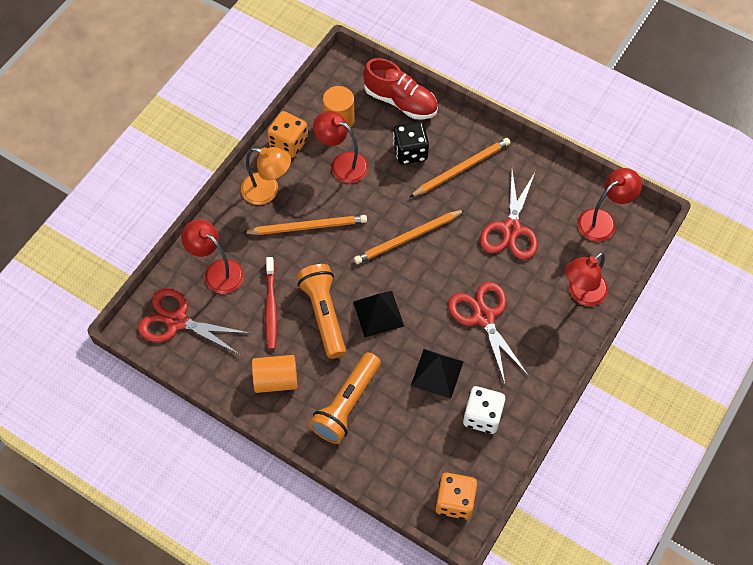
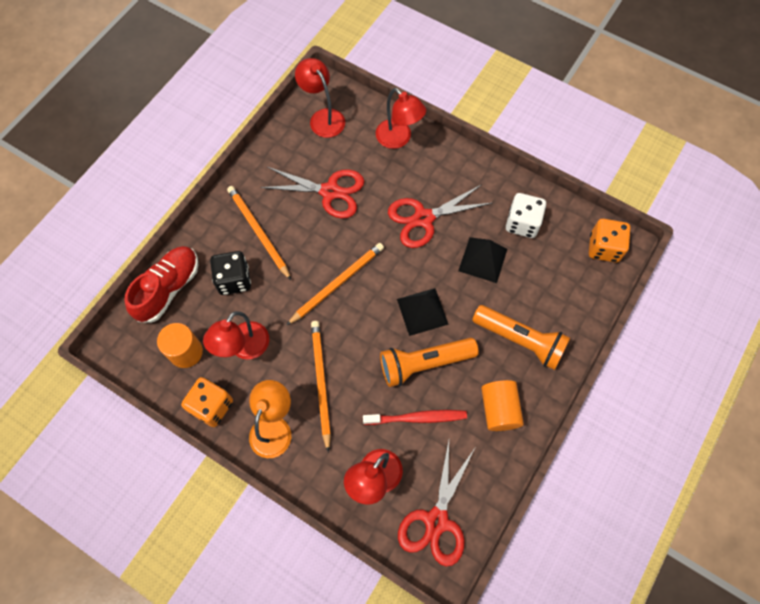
camera: 90 degrees left, 5 degrees up
orange pencil [354,210,465,264] -> orange pencil turned 105 degrees counterclockwise [287,243,384,325]

